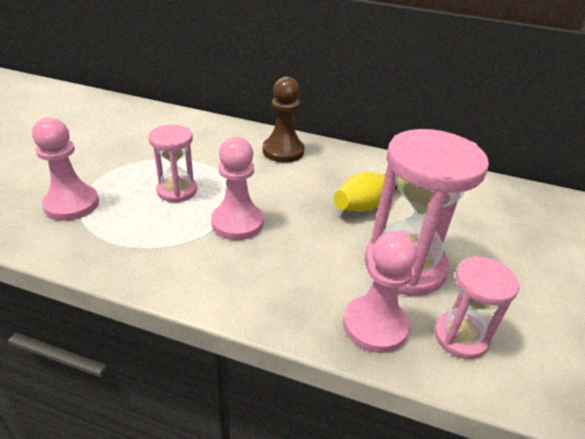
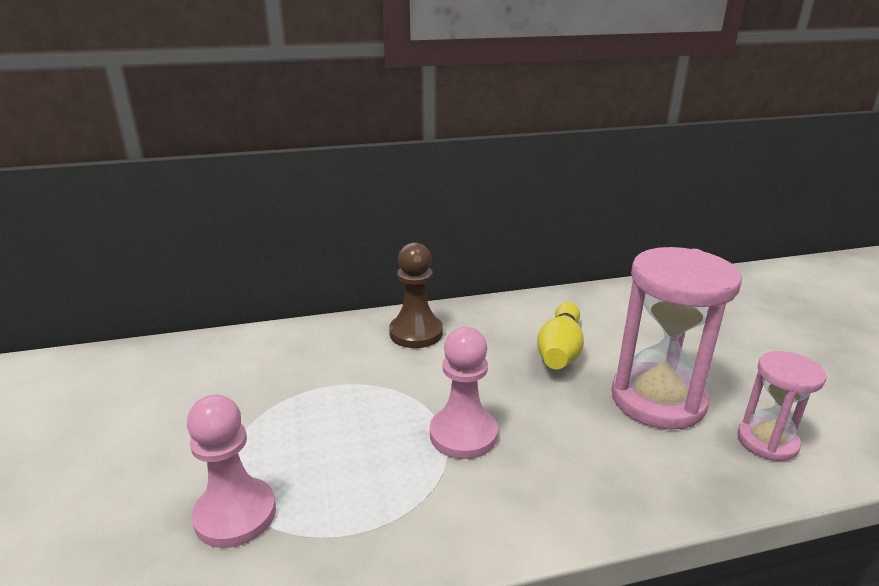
camera: 30 degrees left, 10 degrees down
pink hourglass [148,125,197,203] -> none
pink pawn [343,231,417,353] -> none

